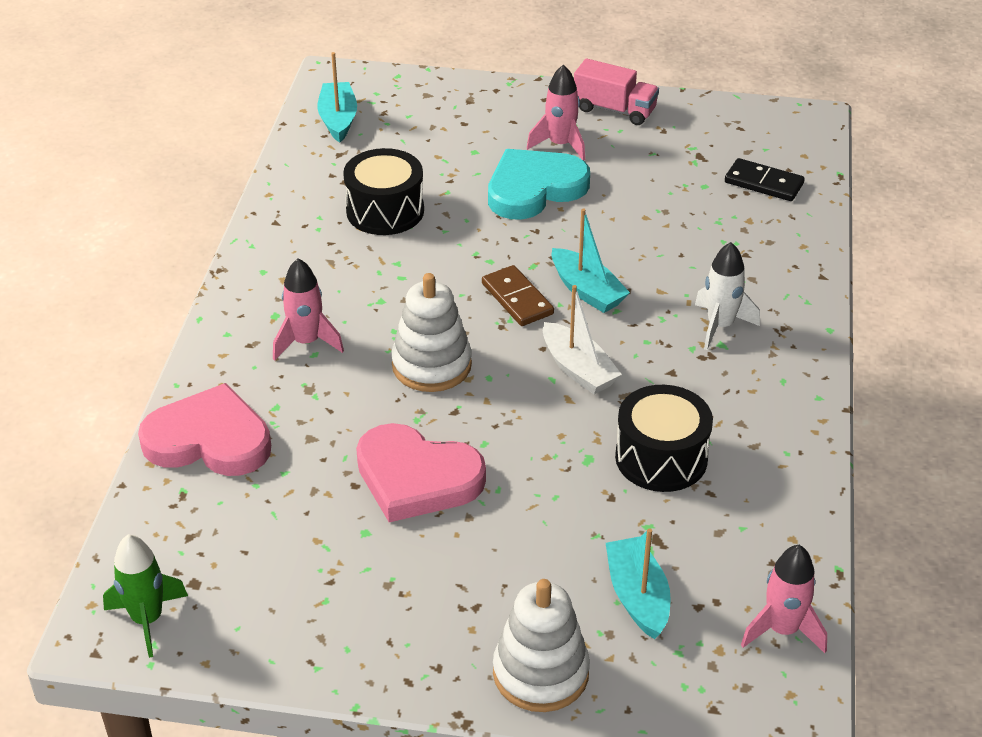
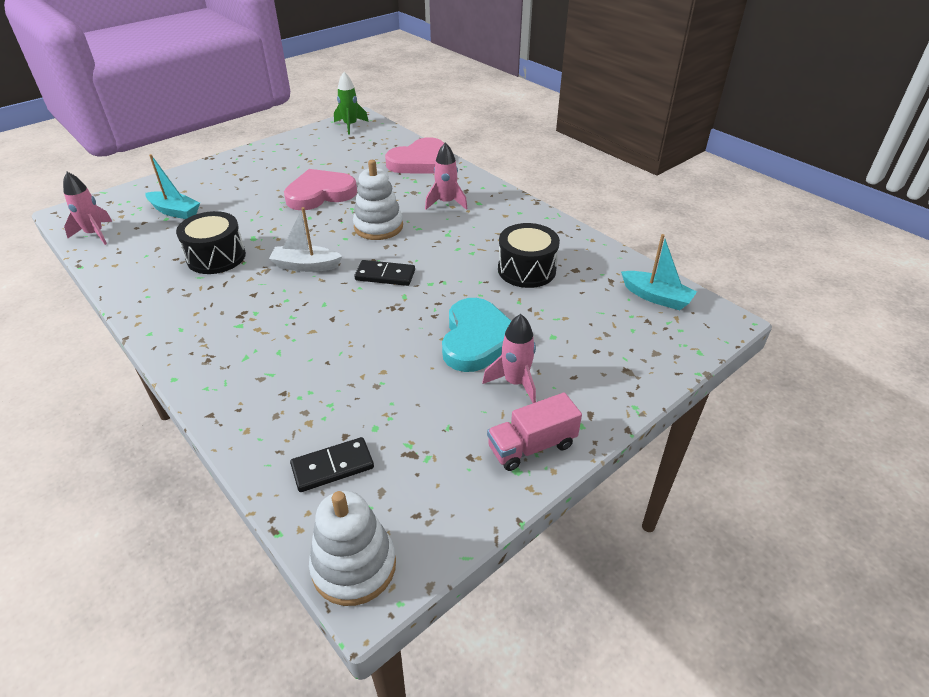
camera: 130 degrees right, 0 degrees up
brown domino [482,265,554,326] -> black domino [354,260,415,286]
white stacking toy [493,579,590,712] -> white stacking toy moved to [309,491,396,606]
turquoise boat [552,209,630,313] -> none
white rocket [695,242,760,350] -> none

